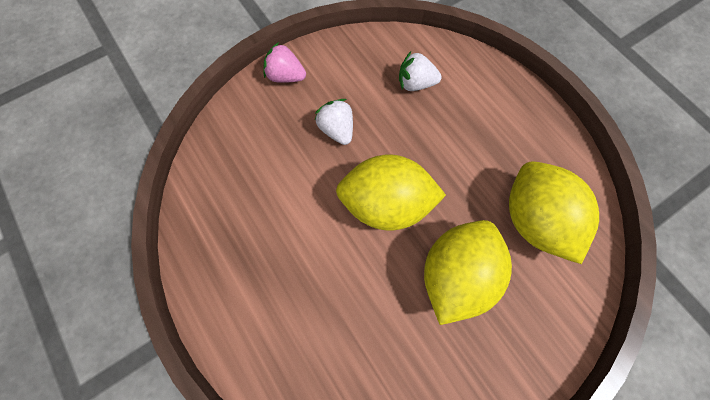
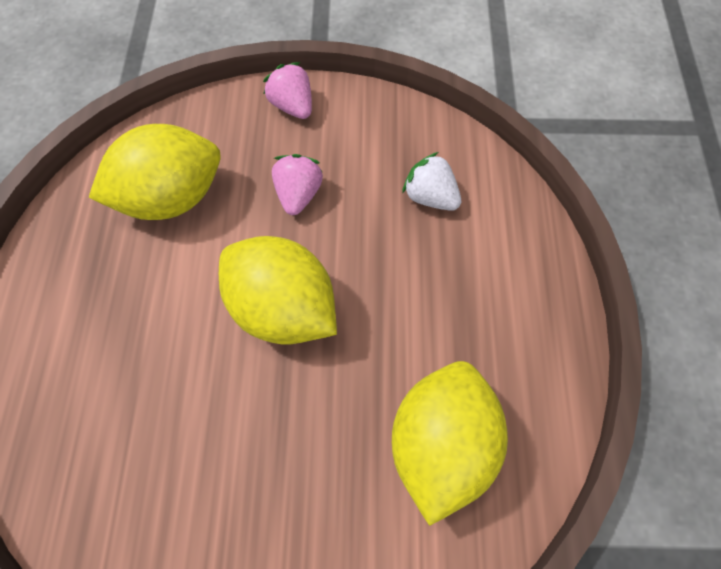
camera: 35 degrees right, 5 degrees down
white strawberry [315,99,353,145] -> pink strawberry [272,154,323,215]
yellow lemon [424,220,512,325] -> yellow lemon moved to [89,124,221,220]

